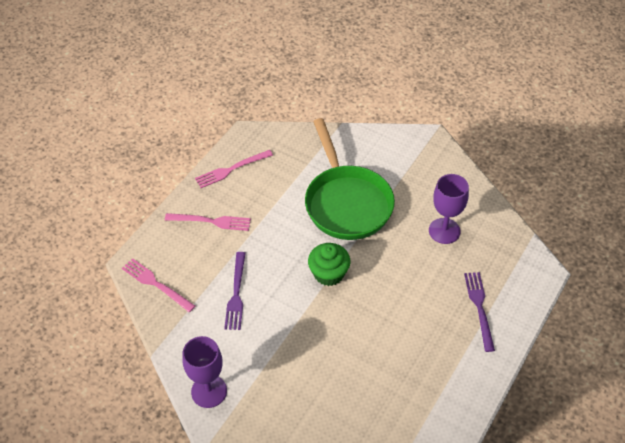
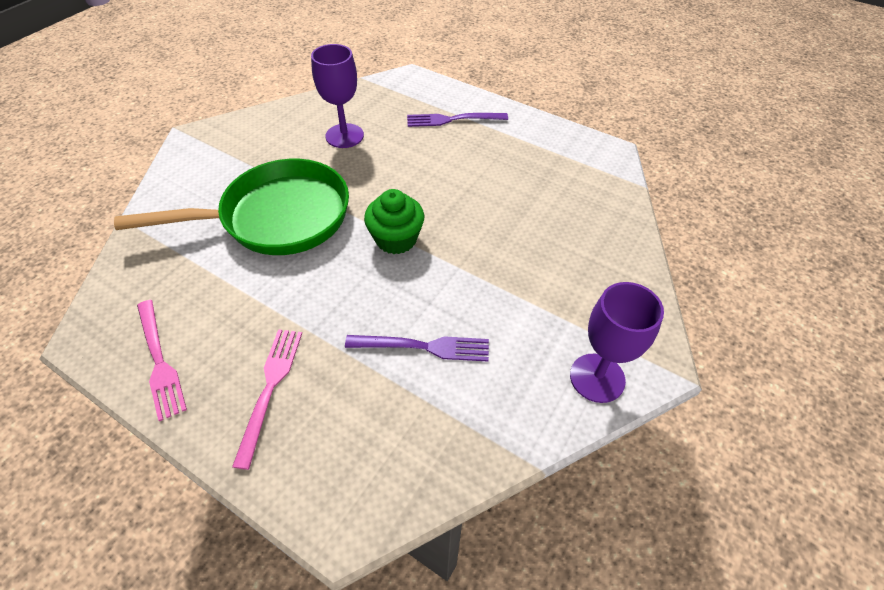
camera: 90 degrees left, 0 degrees up
pink fork [122,258,195,312] -> none

